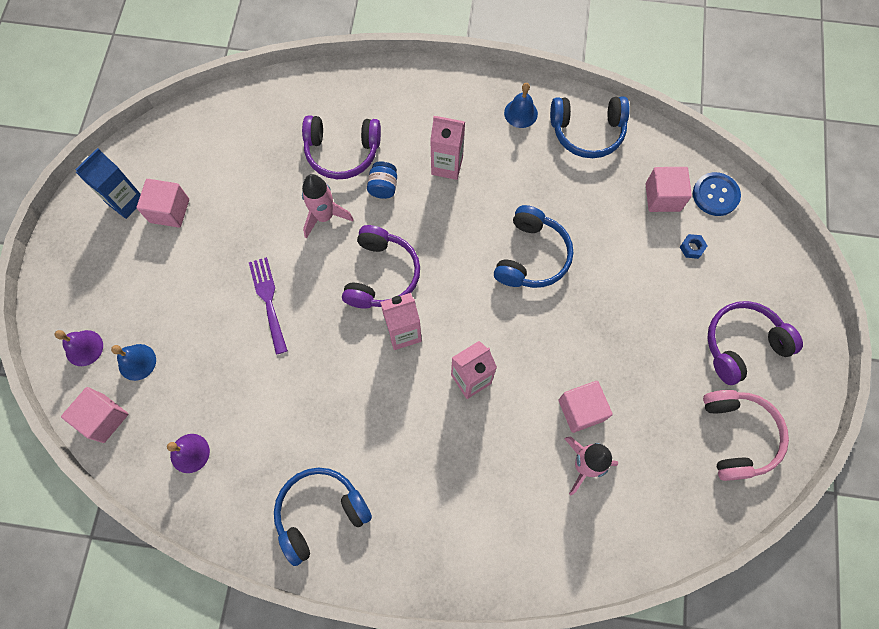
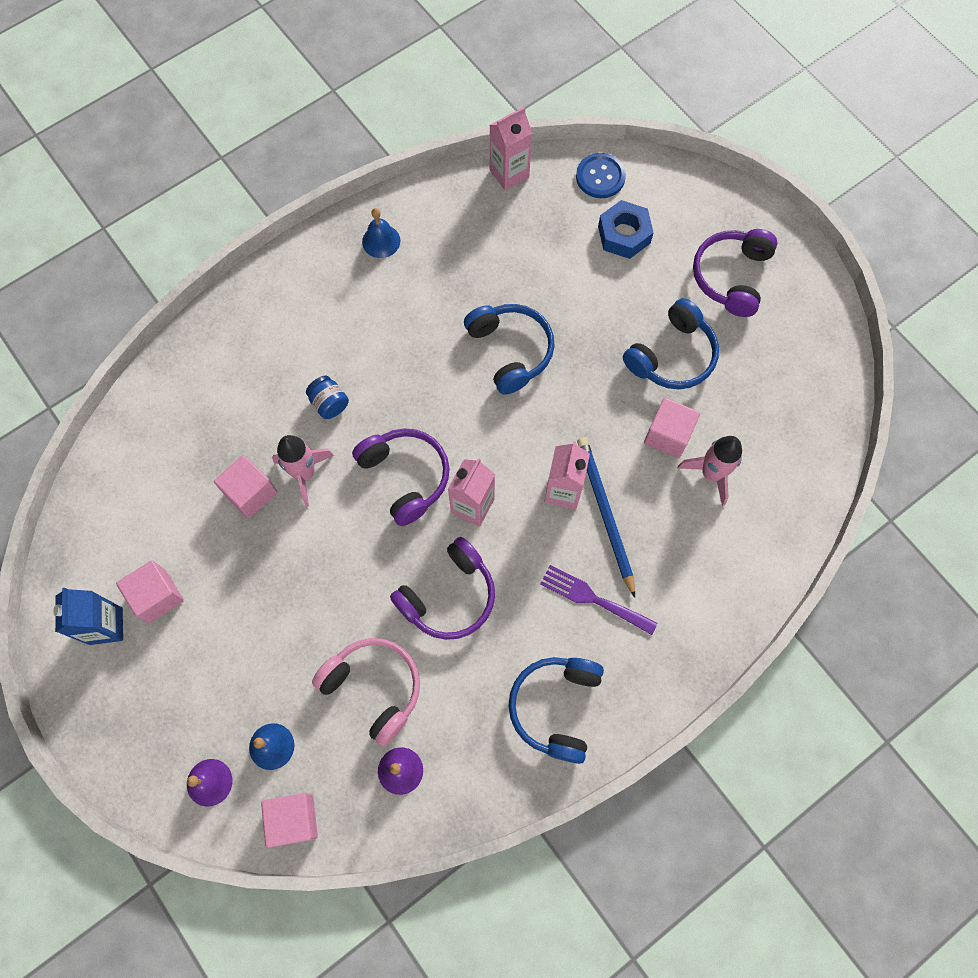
camera: 45 degrees left, 0 degrees up
purple fork [249,257,288,355] -> purple fork moved to [540,565,657,635]
purple headphones [302,115,381,179] -> purple headphones moved to [390,537,495,640]
pink carton [430,116,465,180] -> pink carton moved to [490,107,532,190]
blue headphones [550,96,630,158] -> blue headphones moved to [623,298,719,389]
pink cube [646,167,692,212] -> pink cube moved to [214,455,277,518]
blue nut [680,234,708,259] -> blue nut [598,200,654,259], size x2.07
pink headphones [703,390,789,481] -> pink headphones moved to [312,638,420,747]
none -> blue pencil [577,437,635,598]

